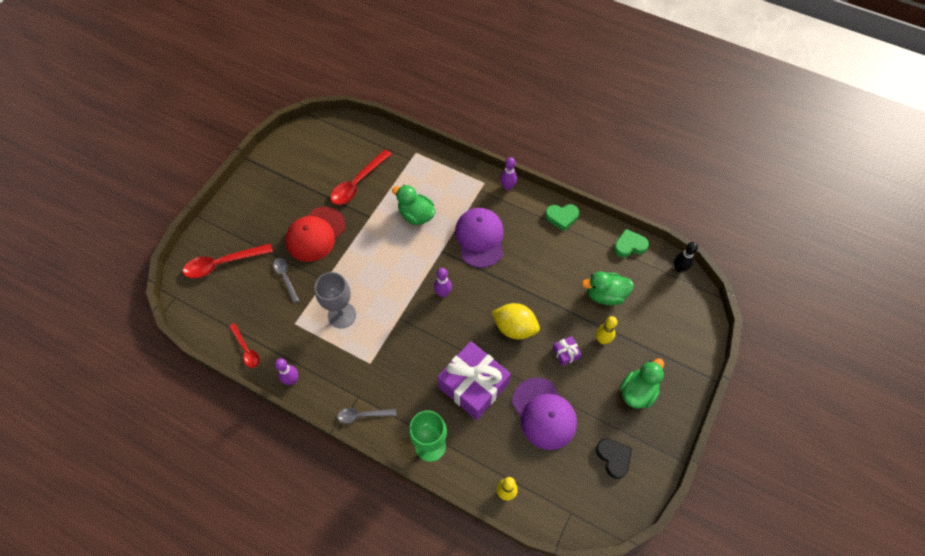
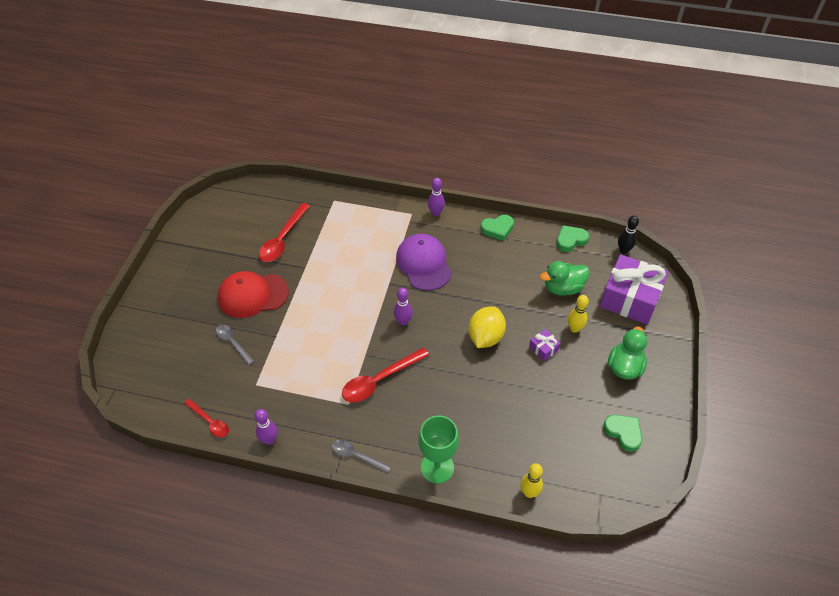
camera: 15 degrees left, 10 degrees down
red spoon [183,243,273,278] -> red spoon moved to [342,347,429,402]
red cap [285,207,346,262] -> red cap turned 60 degrees clockwise [217,271,289,318]
grey goblet [314,272,356,328] -> none
grey spoon [337,408,396,423] -> grey spoon turned 45 degrees clockwise [332,440,391,473]
green duck [392,185,436,225] -> none
purple gift [437,341,511,420] -> purple gift moved to [600,254,668,324]
yellow lemon [492,303,540,339] -> yellow lemon turned 75 degrees counterclockwise [469,306,506,348]
purple cap [512,378,577,450] -> none
black heart [596,438,632,479] -> green heart [603,415,642,452]

